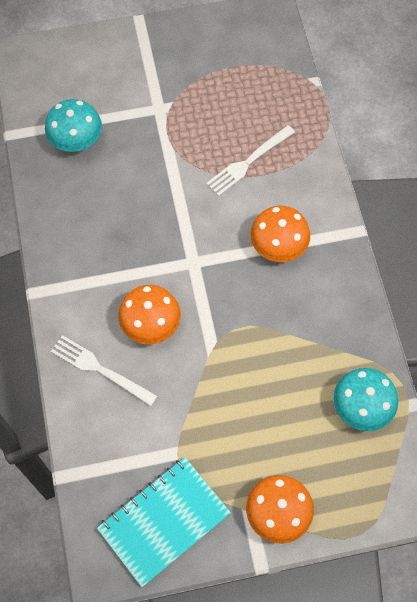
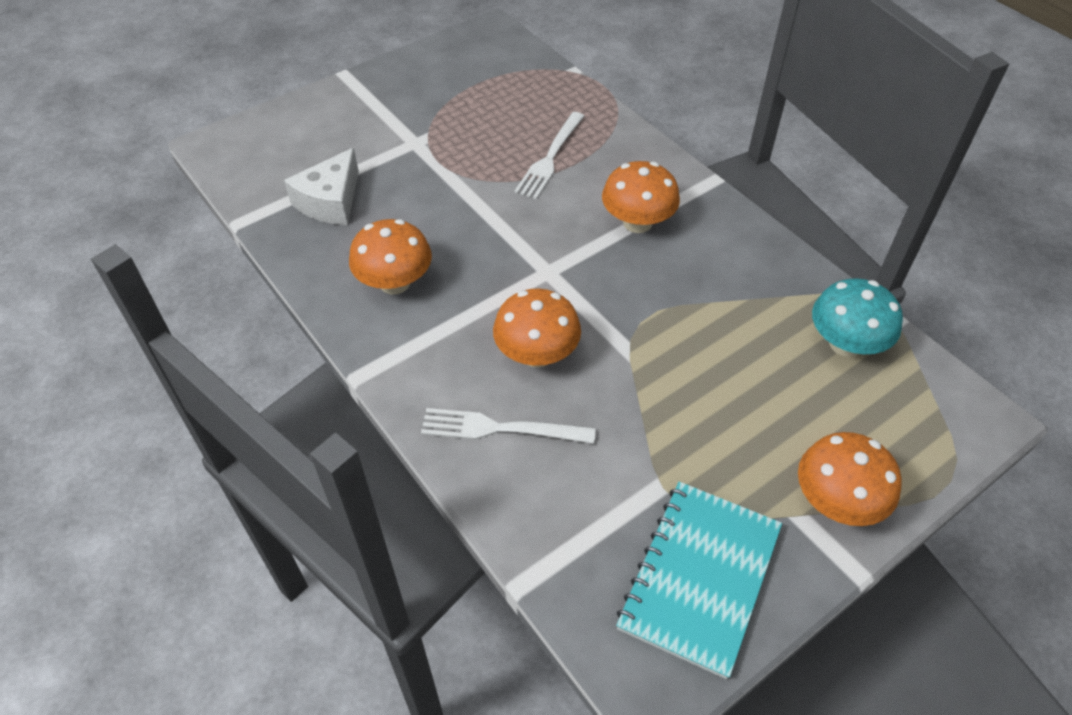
camera: 25 degrees left, 15 degrees down
turquoise mushroom [45,99,102,152] -> white cheese [284,148,359,225]
none -> orange mushroom [349,219,432,294]

